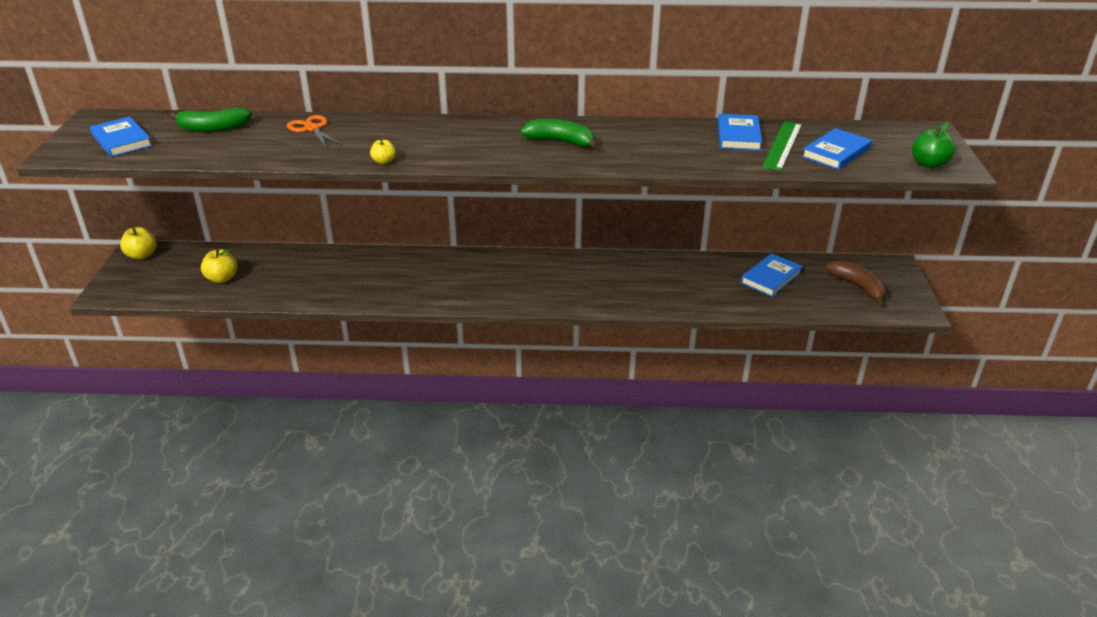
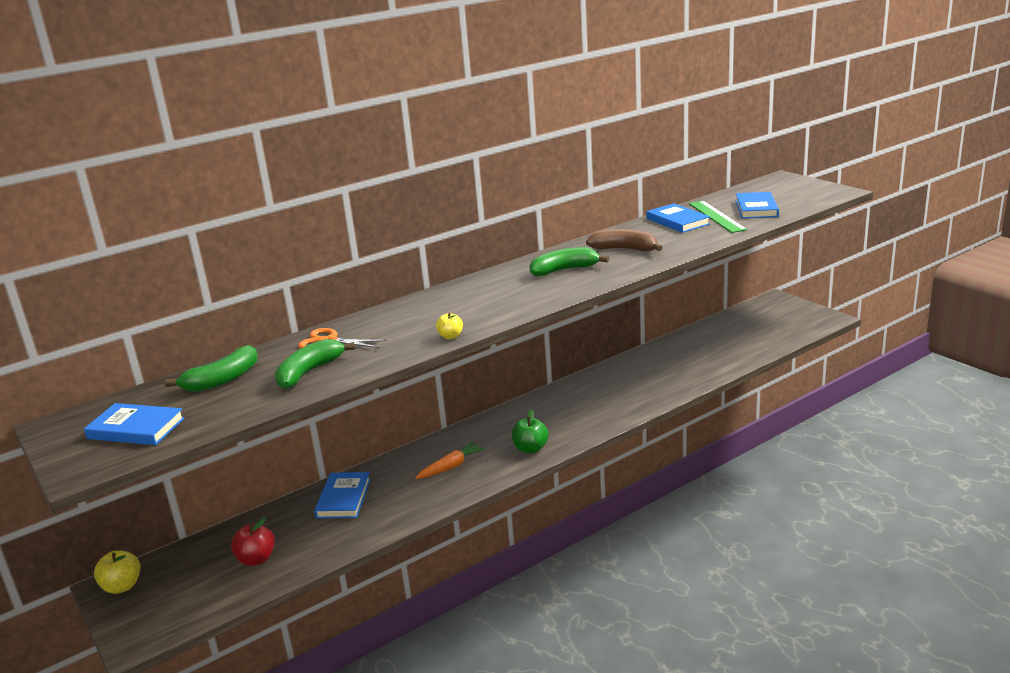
camera: 35 degrees left, 10 degrees down
yellow apple [201,249,237,283] -> red apple [231,518,275,566]
blue book [741,253,803,297] -> blue book moved to [314,472,371,519]
brown banana [826,260,887,306] -> brown banana moved to [586,229,663,251]
green apple [912,123,955,168] -> green apple moved to [512,409,549,453]
none -> green banana [275,339,355,389]
none -> orange carrot [415,442,485,479]

